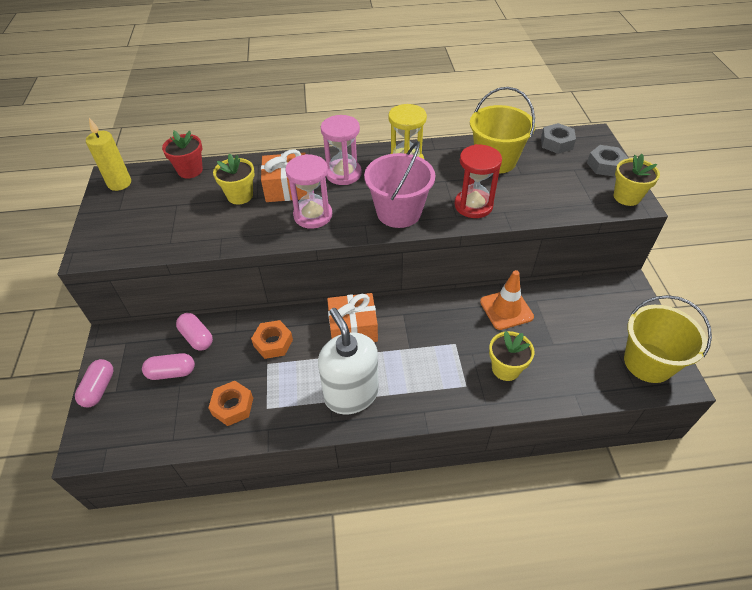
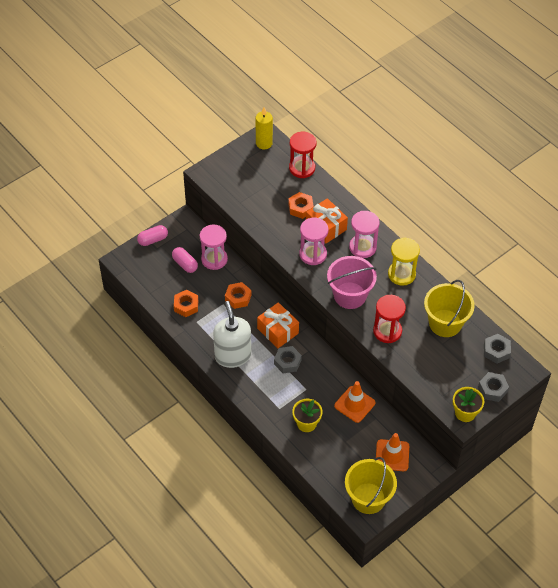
camera: 55 degrees right, 5 degrees up
red flower pot [162,131,203,178] -> red hourglass [289,132,316,178]
pink capsule [176,313,213,351] -> pink hourglass [200,224,228,270]
yellow flower pot [213,153,255,205] -> orange nut [289,192,314,219]
white soap dispenser [318,308,379,414] -> white soap dispenser turned 45 degrees counterclockwise [213,301,251,368]
none -> grey nut [274,346,302,373]
none -> orange traffic cone [376,433,409,471]

